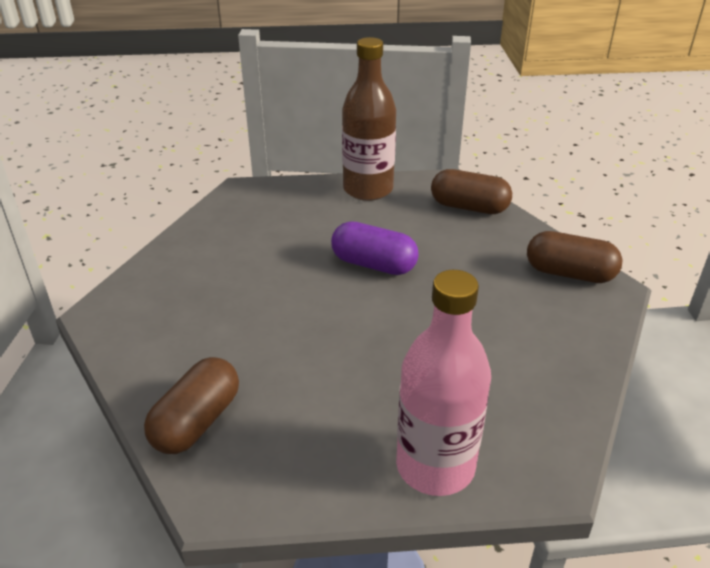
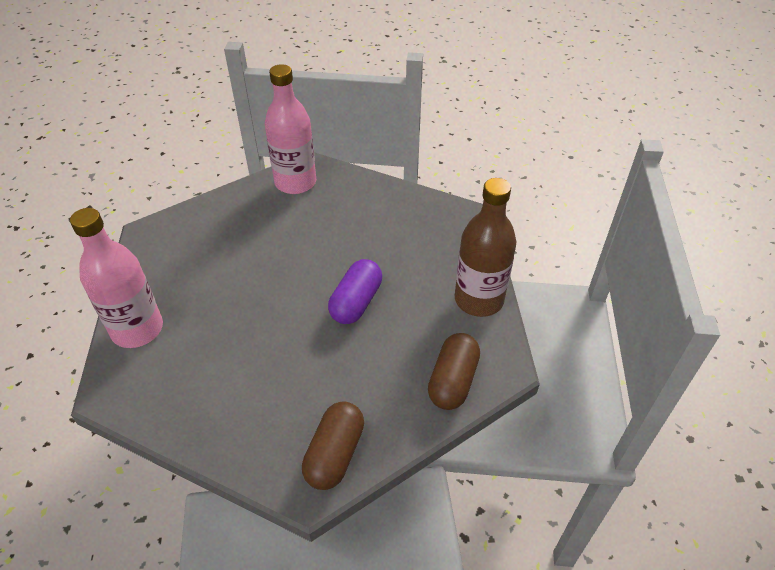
camera: 90 degrees right, 10 degrees up
brown capsule [144,357,239,454] -> none
none -> pink bottle [265,64,316,194]

